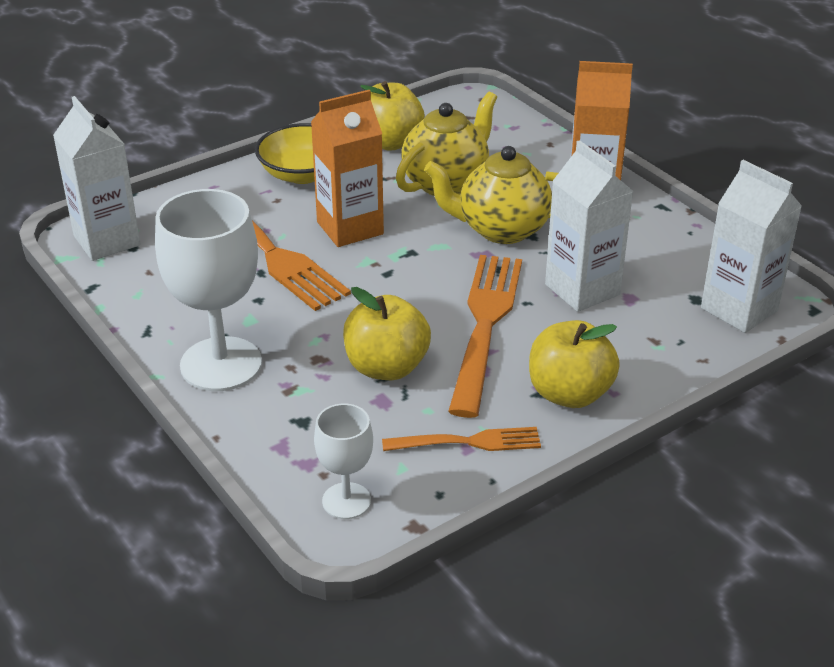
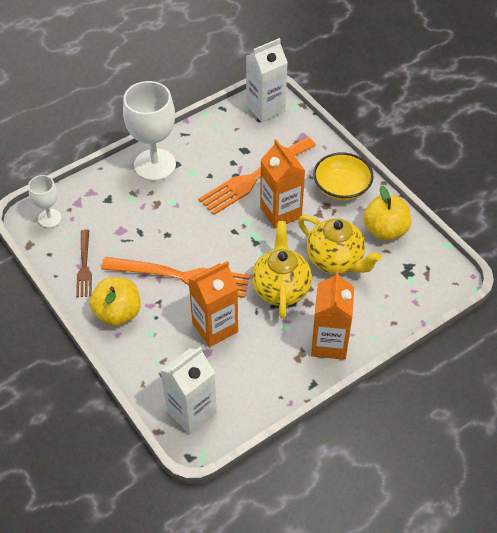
camera: 90 degrees right, 15 degrees up
yellow apple [343,287,431,380] -> none
orange fork [382,427,541,451] -> brown fork [76,230,92,297]
white carton [545,140,633,312] -> orange carton [188,261,238,347]

